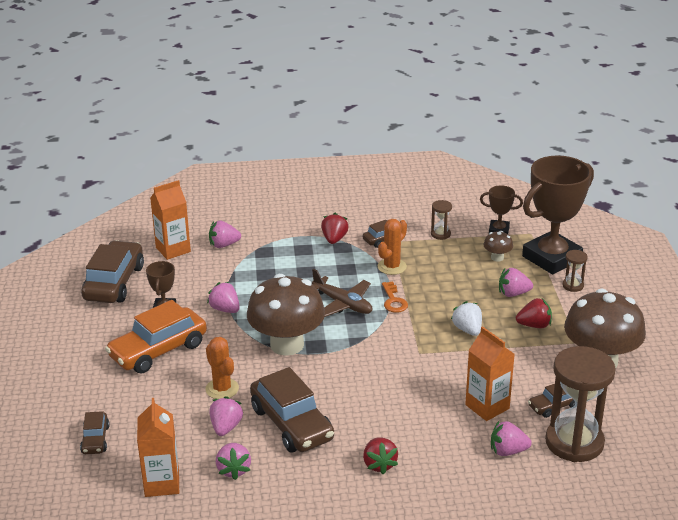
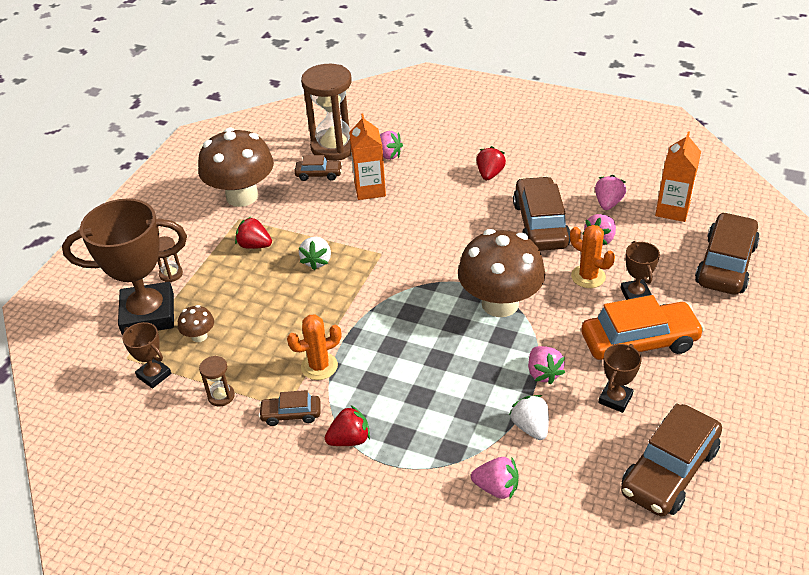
camera: 150 degrees left, 10 degrees up
brown car [80,411,110,454] -> brown car [695,212,760,295], size x1.98
orange carton [150,180,191,260] -> none
orange cactus [205,337,239,399] -> orange cactus turned 45 degrees counterclockwise [570,225,615,288]
brown plane [312,269,372,317] -> none
red strawberry [321,213,349,244] -> red strawberry turned 150 degrees counterclockwise [325,405,370,446]
orange key [382,282,408,313] -> none
pink strawberry [499,268,533,297] -> none
none -> white strawberry [509,395,549,440]
none -> brown trophy [621,241,660,300]

